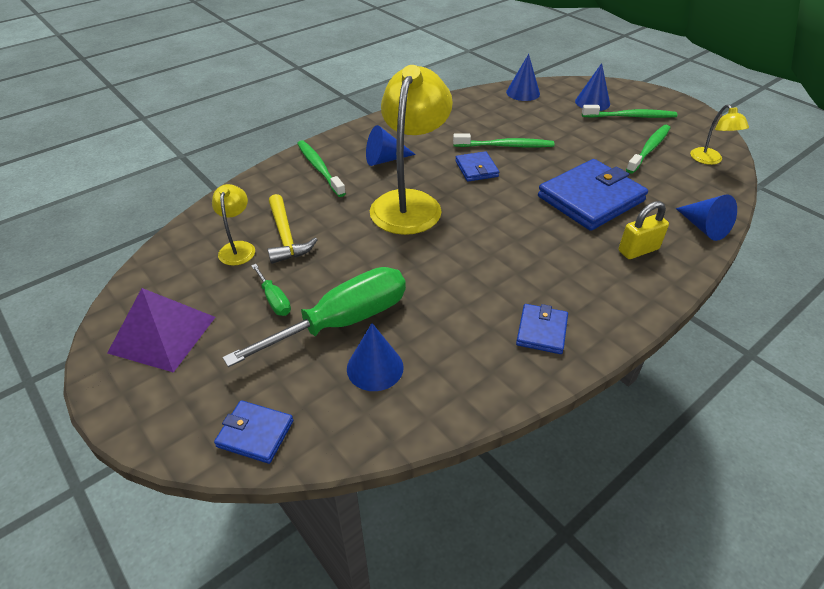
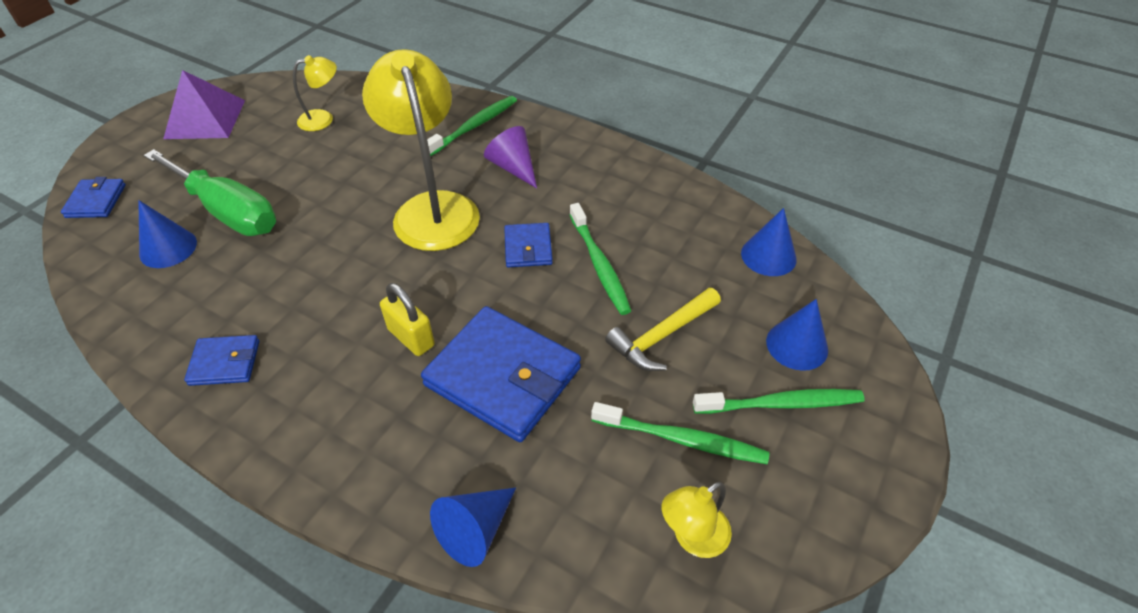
camera: 70 degrees right, 5 degrees up
green screwdriver [251,264,291,316] -> none
yellow hammer [267,194,318,264] -> yellow hammer moved to [605,288,721,371]
blue cone [366,125,416,166] -> purple cone [484,126,537,188]
yellow lamp [370,65,453,235] -> yellow lamp turned 105 degrees counterclockwise [362,49,480,251]
blue wallet [455,151,499,181] -> blue wallet turned 60 degrees counterclockwise [504,223,553,267]
green toothbrush [582,105,678,118] -> green toothbrush turned 75 degrees counterclockwise [693,389,865,414]
yellow padlock [619,201,669,259] -> yellow padlock moved to [380,283,435,356]

